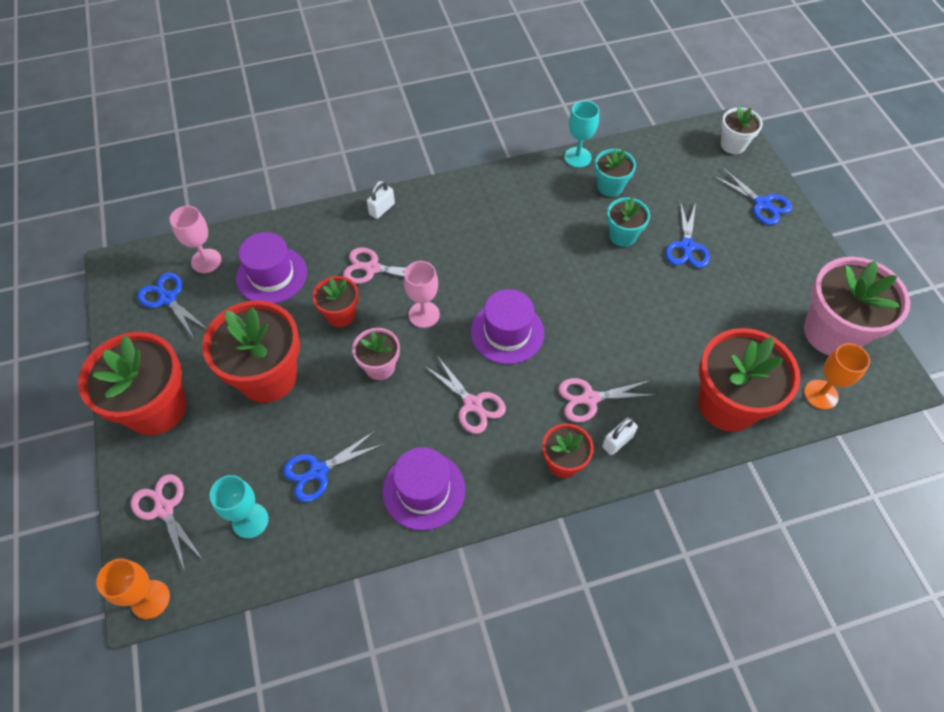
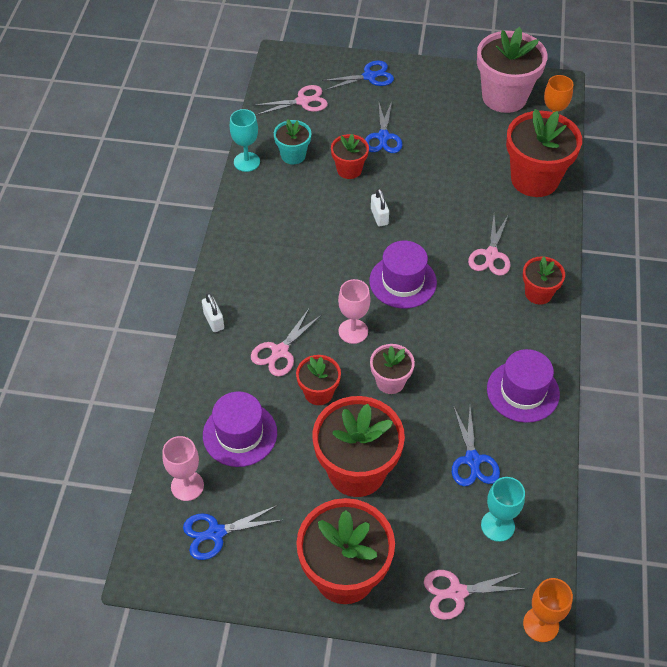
camera: 65 degrees left, 5 degrees down
pink scissors [424,356,506,434] -> pink scissors moved to [253,85,328,115]
white padlock [602,418,638,455] -> white padlock moved to [371,189,389,227]
turquoise flower pot [607,197,650,247] -> red flower pot [331,134,369,179]
blue scissors [666,201,710,268] -> blue scissors turned 60 degrees clockwise [365,101,402,153]
white flower pot [721,106,763,154] -> none

